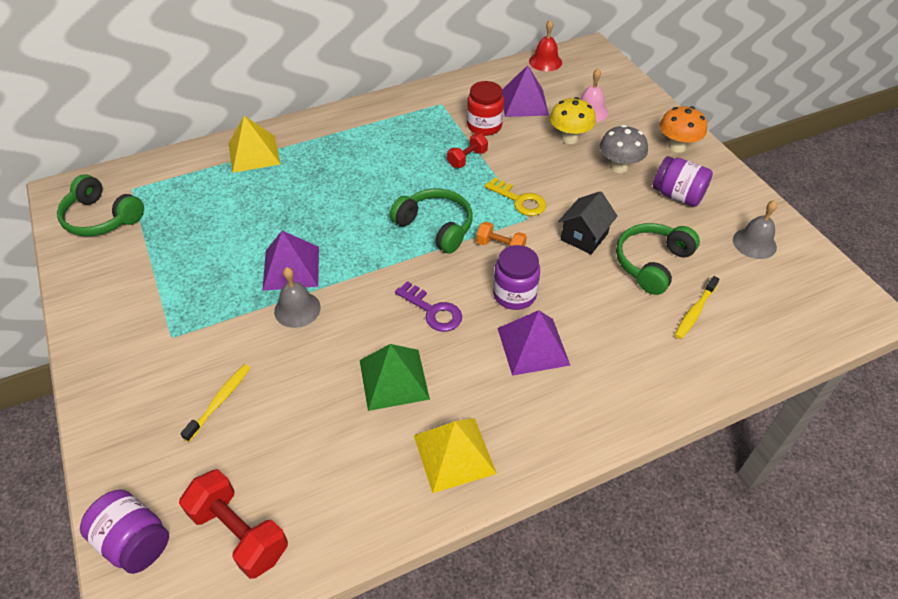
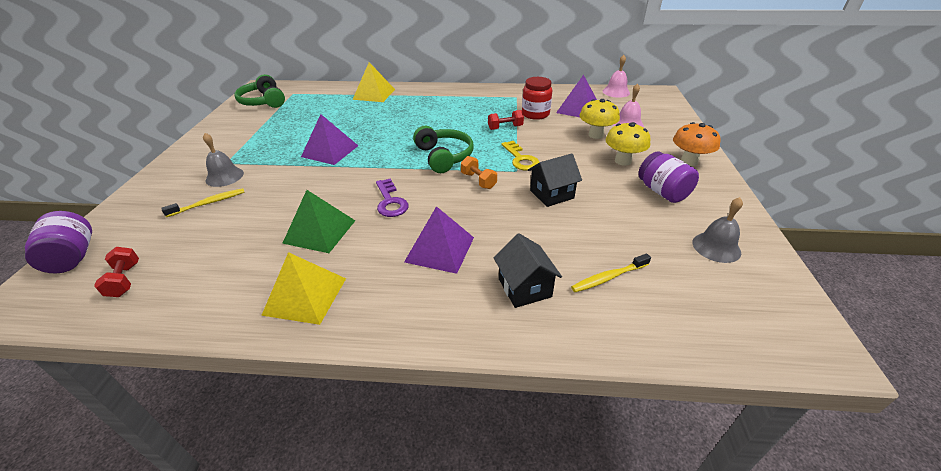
camera: 30 degrees right, 10 degrees down
red dumbbell [179,469,288,579] -> red dumbbell [94,247,139,297], size x0.59
grey bell [274,267,321,328] -> grey bell moved to [203,133,244,187]
purple jar [493,245,540,310] -> none
red bell [529,19,562,71] -> pink bell [603,55,630,98]
grey mushroom [600,125,648,173] -> yellow mushroom [606,122,650,166]
green headphones [616,223,700,295] -> none
none -> black house [493,233,562,308]

